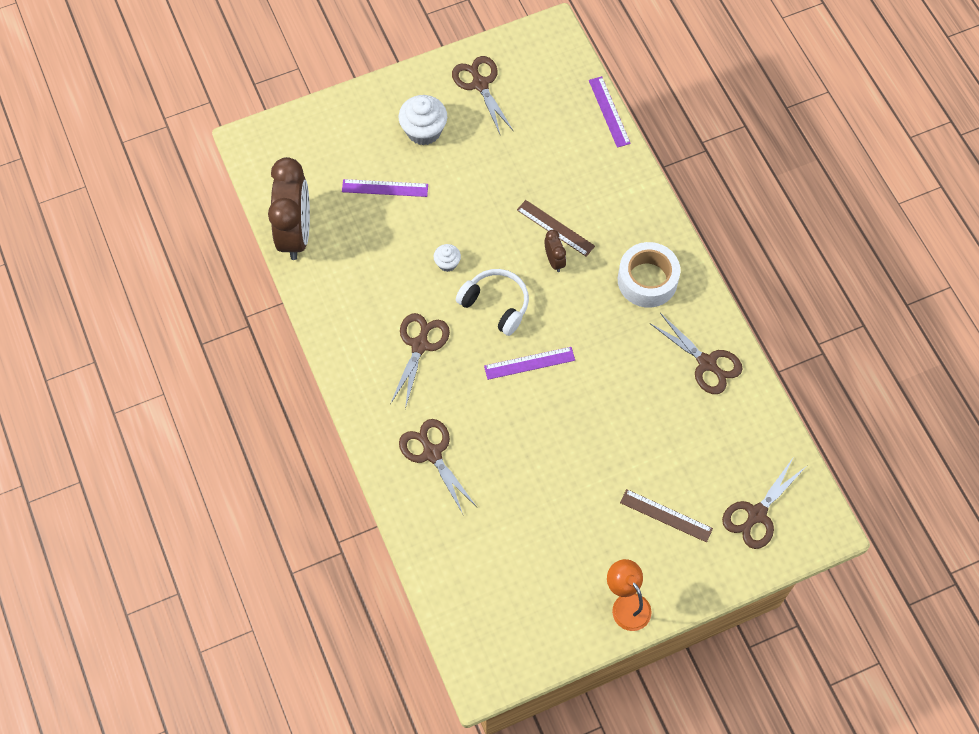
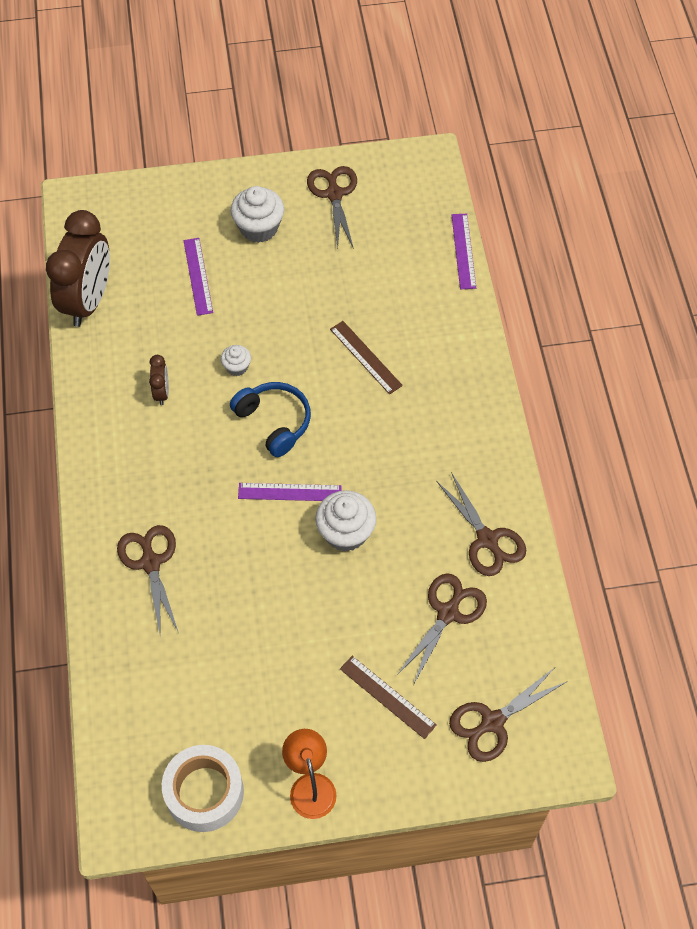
camera: 15 degrees right, 5 degrees down
purple ruler [342,179,428,197] -> purple ruler turned 60 degrees clockwise [183,238,213,316]
brown scissors [390,313,450,409] -> brown scissors moved to [397,573,487,685]
white headphones [456,269,529,336] -> blue headphones [230,382,311,457]
brown clock [545,230,566,272] -> brown clock moved to [149,355,169,405]
white tape [618,242,680,308] -> white tape moved to [162,745,244,832]
none -> white cupcake [315,490,376,552]

